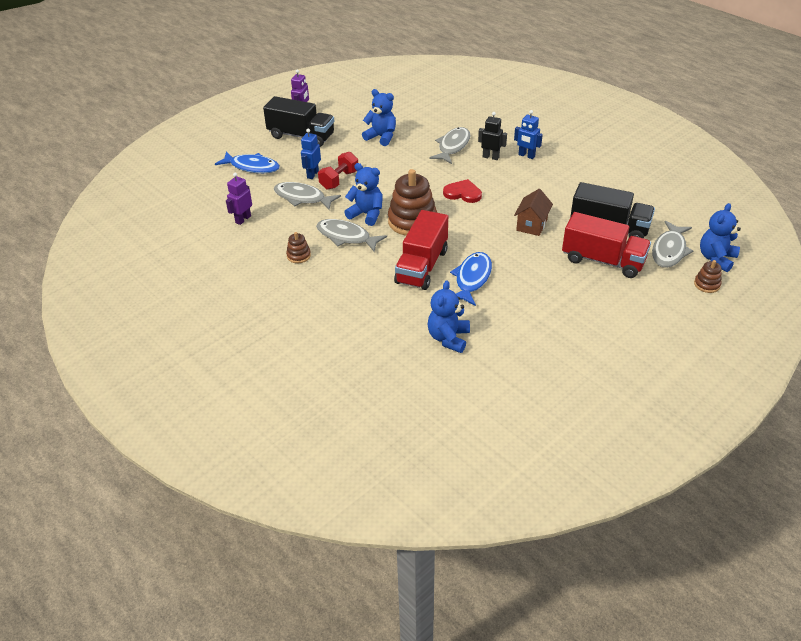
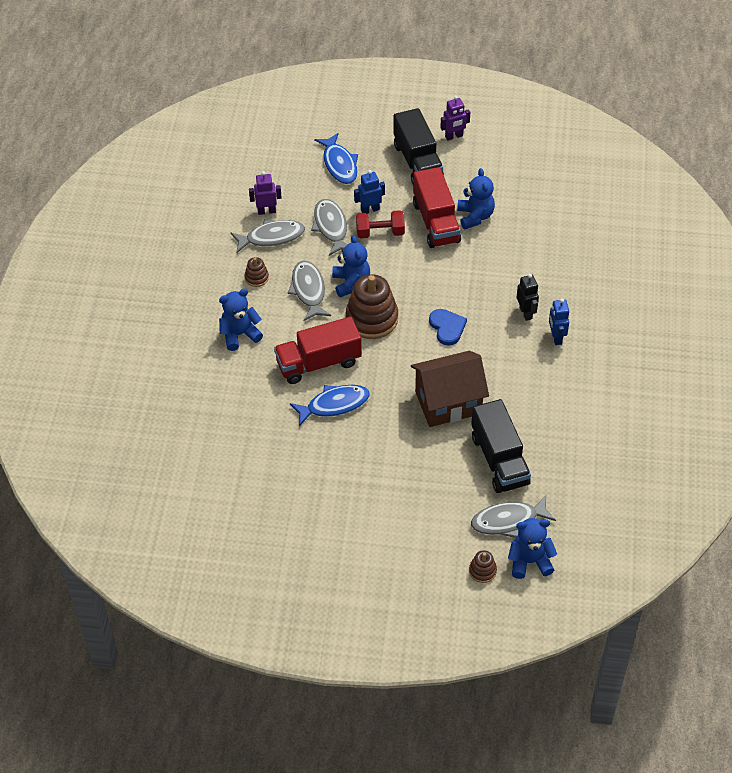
camera: 50 degrees right, 10 degrees up
blue teddy bear [427,280,470,353] -> blue teddy bear moved to [219,288,263,351]
grey fish [430,127,471,164] -> grey fish moved to [231,219,305,253]
red heart [443,179,482,203] -> blue heart [429,309,467,346]
brown house [514,189,553,236] -> brown house [411,351,489,427], size x1.75
red truck [562,212,651,278] -> red truck moved to [413,167,461,248]

